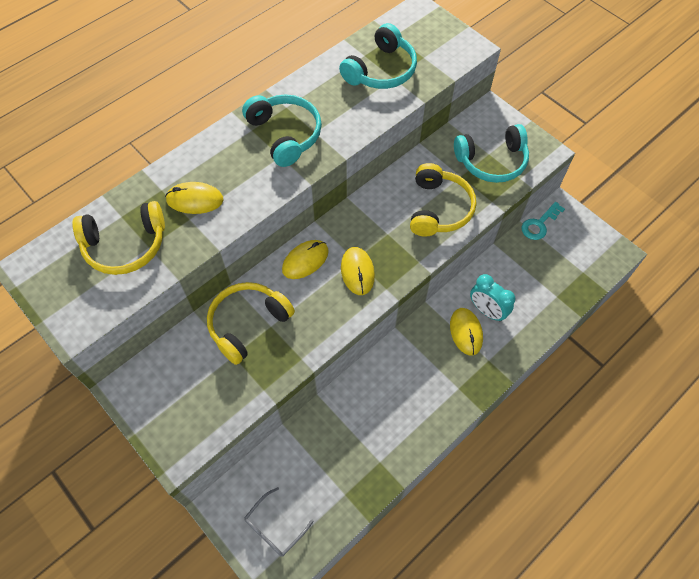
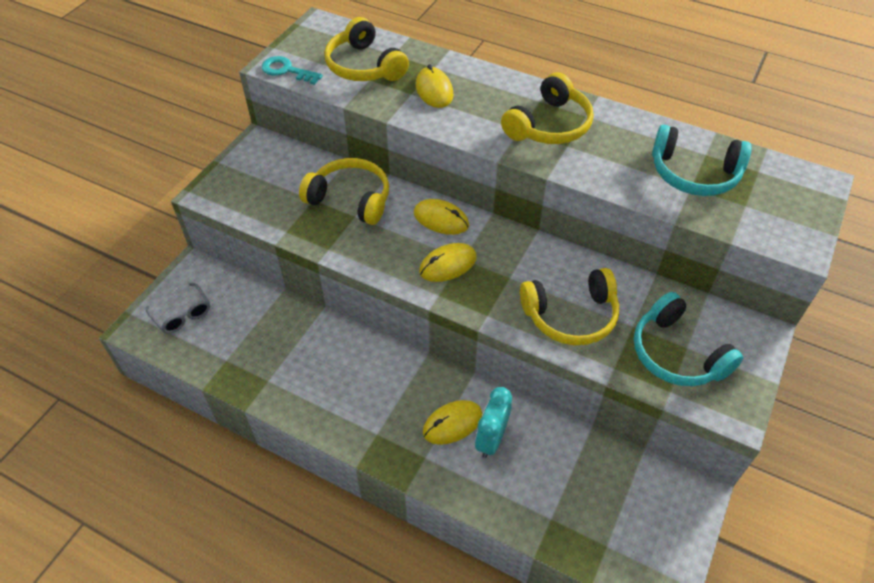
camera: 70 degrees right, 10 degrees down
turquoise headphones [242,95,322,167] -> yellow headphones [501,72,594,144]
grey glasses [244,487,314,557] -> grey glasses turned 150 degrees counterclockwise [146,283,210,334]
turquoise key [521,202,565,240] -> turquoise key moved to [262,56,323,85]

